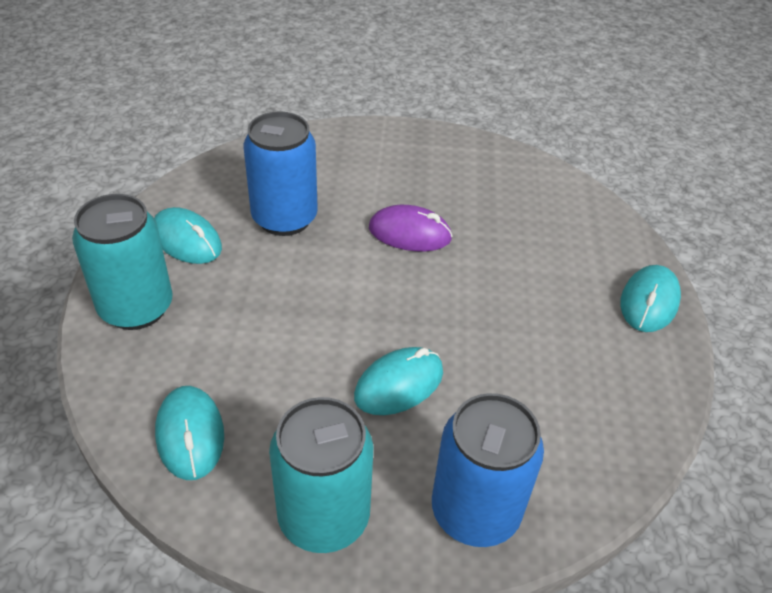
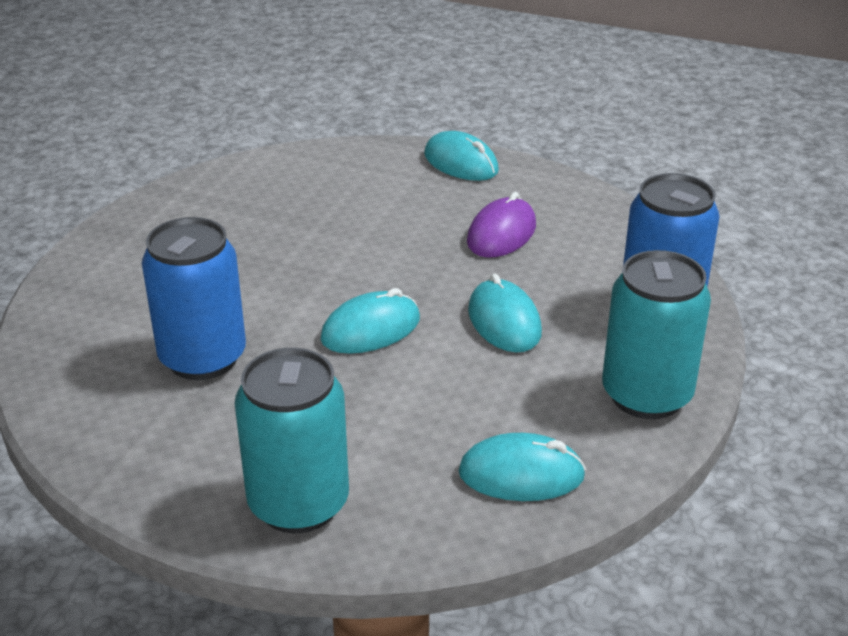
camera: 70 degrees left, 10 degrees down
turquoise mouse [154,207,222,264] -> turquoise mouse moved to [320,288,420,354]
purple mouse [369,205,453,251] -> purple mouse moved to [467,192,536,258]

